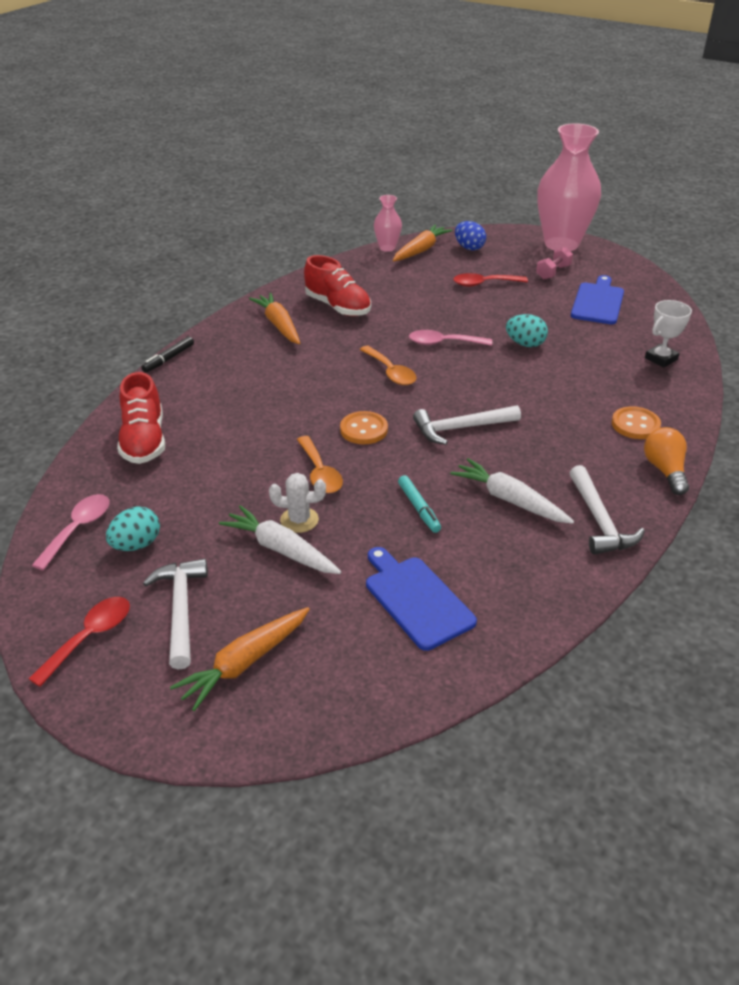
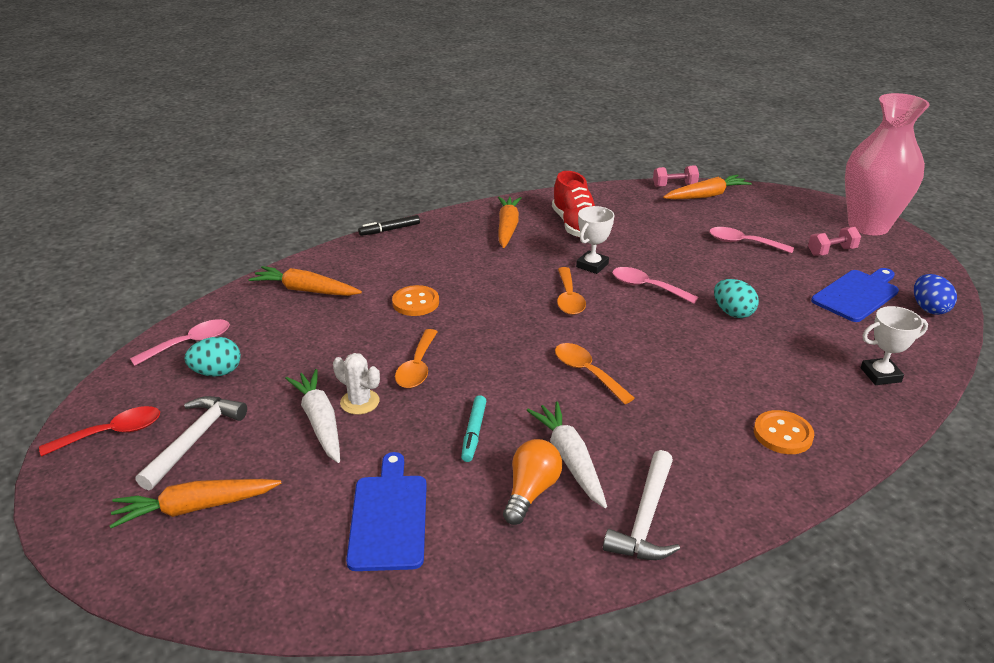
camera: 30 degrees right, 5 degrees down
red shoe [117,372,165,464] -> orange carrot [248,266,362,296]
orange button [340,411,388,444] -> orange button moved to [392,285,439,316]
pink vase [374,195,402,252] -> pink dumbbell [653,165,699,187]
white hammer [413,405,521,445] -> orange spoon [555,343,635,404]
red spoon [453,273,528,287] -> pink spoon [709,227,794,253]
blue egg [455,221,486,251] -> blue egg moved to [914,274,957,315]
orange light bulb [644,427,689,495] -> orange light bulb moved to [503,439,562,525]
none -> white trophy [576,206,614,274]

